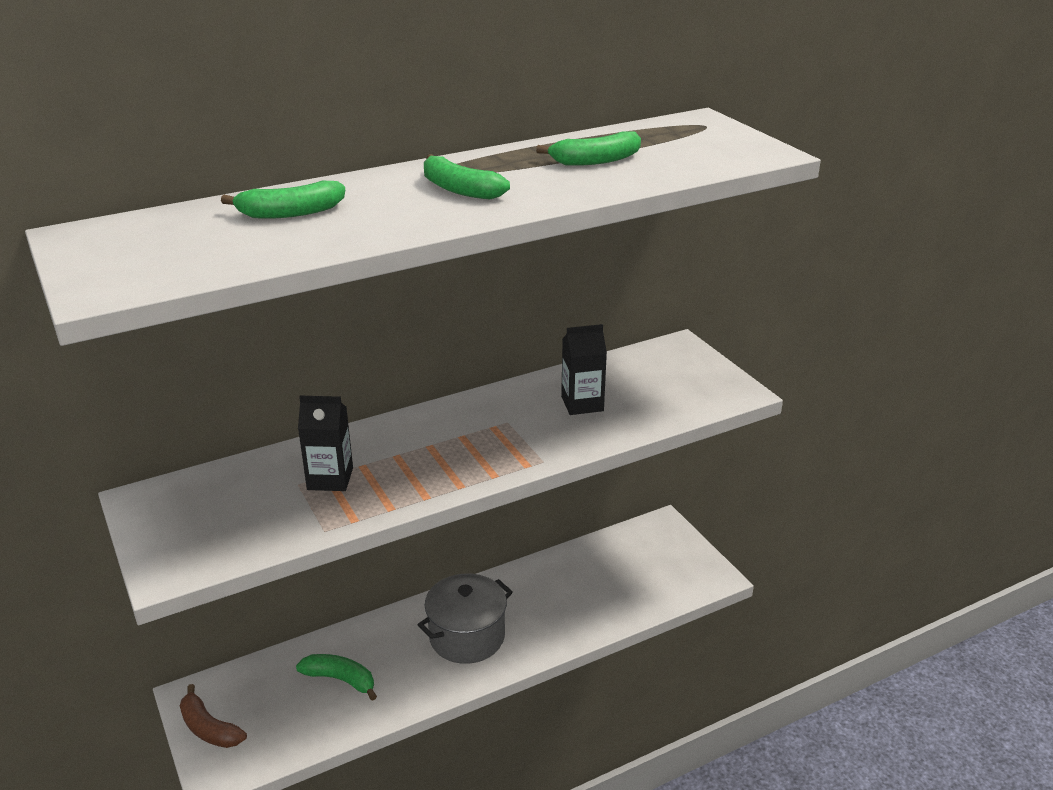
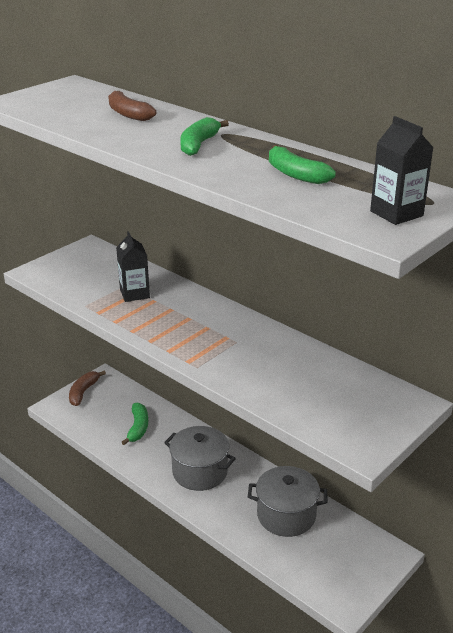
camera: 70 degrees right, 0 degrees up
green banana [221,181,345,219] -> brown banana [108,91,156,121]
black carton [561,324,607,415] -> black carton moved to [370,116,434,225]
none -> grey pot [248,466,327,537]

